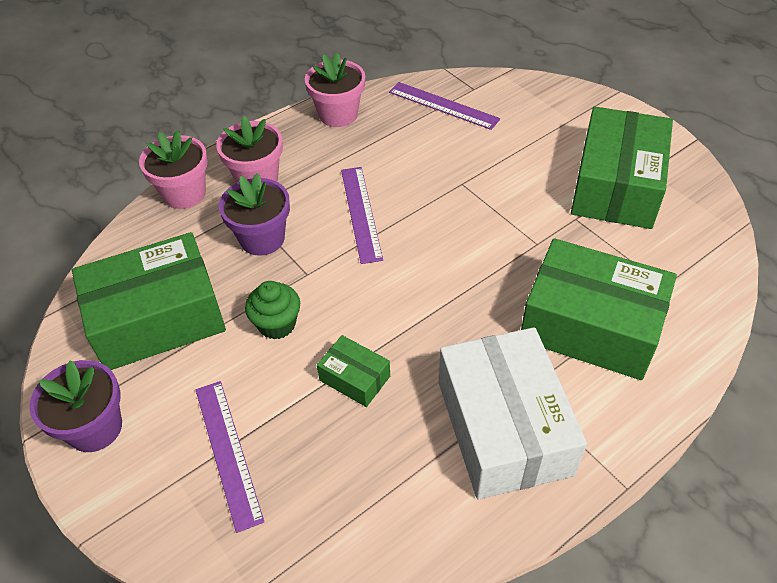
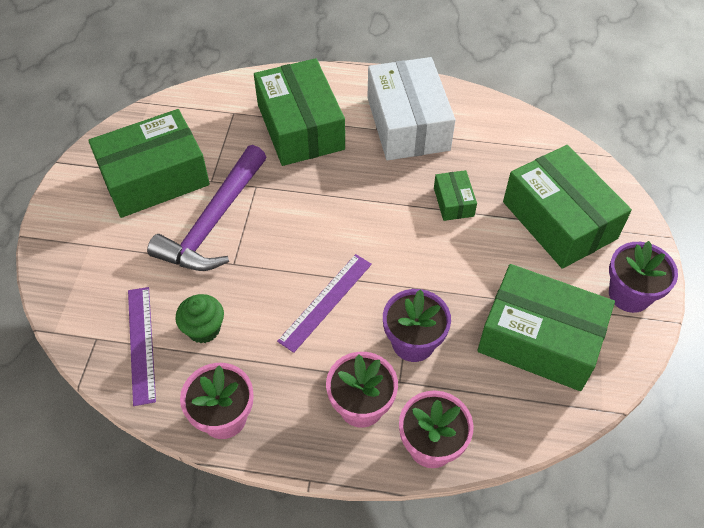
camera: 135 degrees left, 5 degrees up
purple ruler [196,381,264,533] -> green box [503,145,632,269]
green cupcake [245,281,300,340] -> green cupcake moved to [176,294,224,343]
white box [439,327,587,499] -> white box turned 45 degrees counterclockwise [367,57,455,160]
none -> purple hammer [147,145,266,271]

